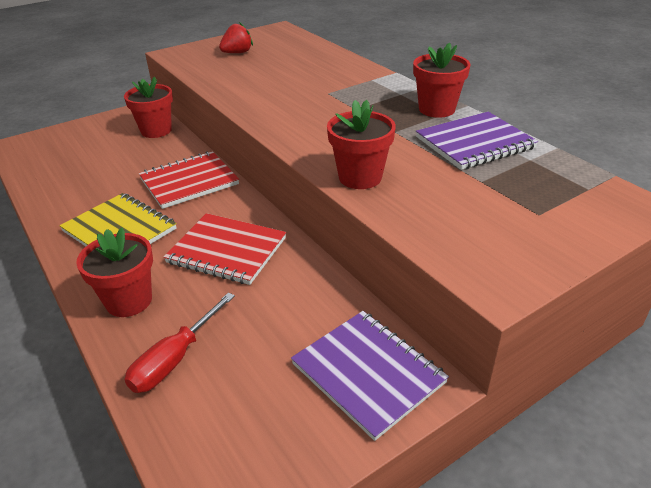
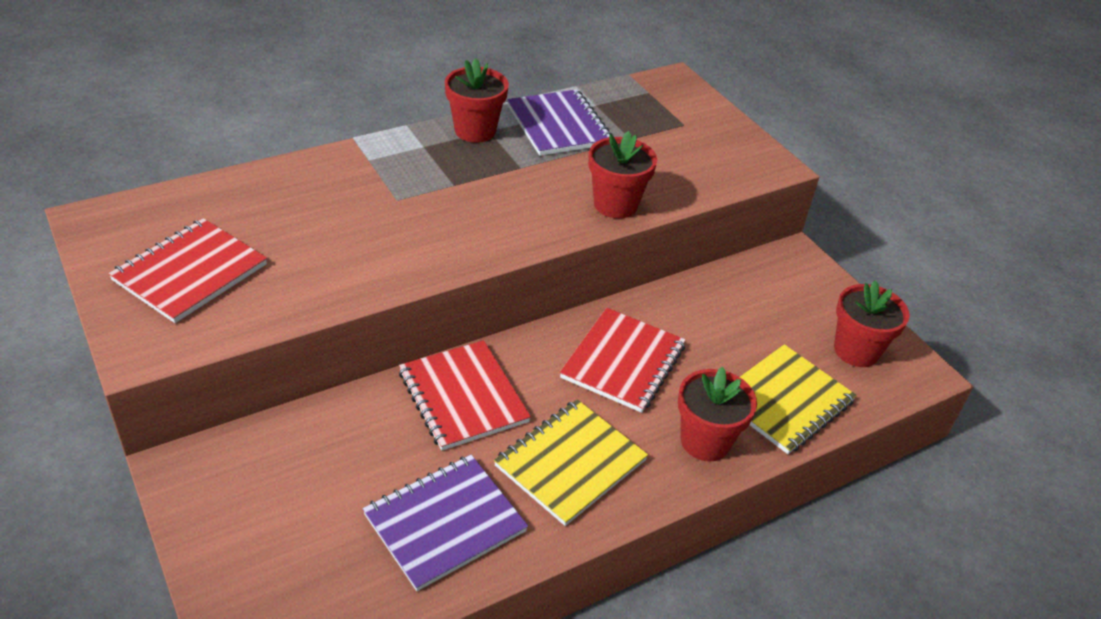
camera: 90 degrees left, 5 degrees up
red flower pot [124,76,173,138] -> red flower pot moved to [834,280,910,367]
red screwdriver [124,292,235,393] -> yellow notebook [740,344,857,454]
red strawberry [219,22,253,53] -> red notebook [108,218,267,323]
purple notebook [291,311,449,441] -> purple notebook moved to [363,455,528,591]

